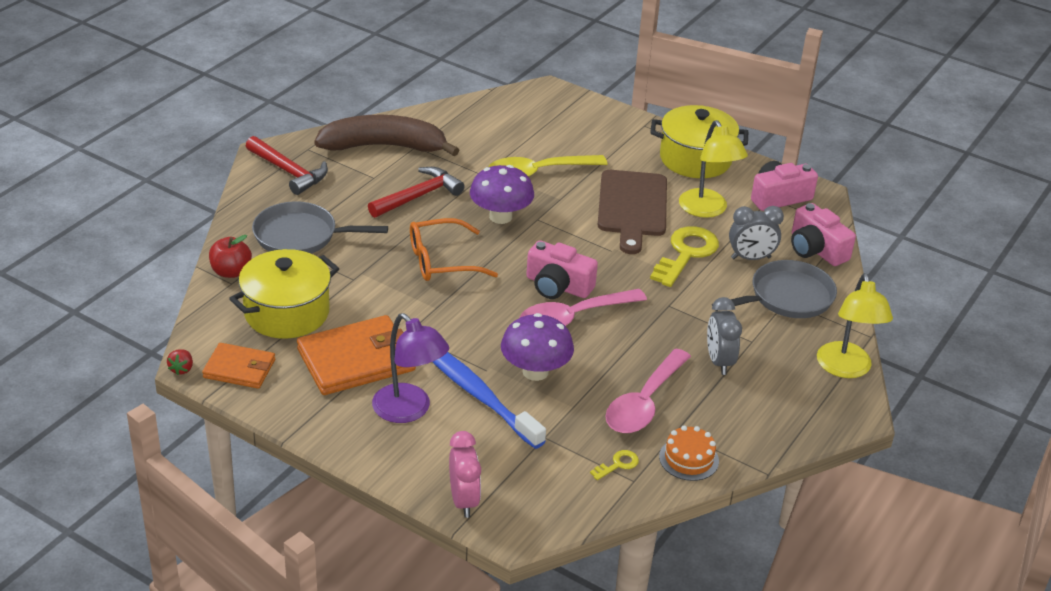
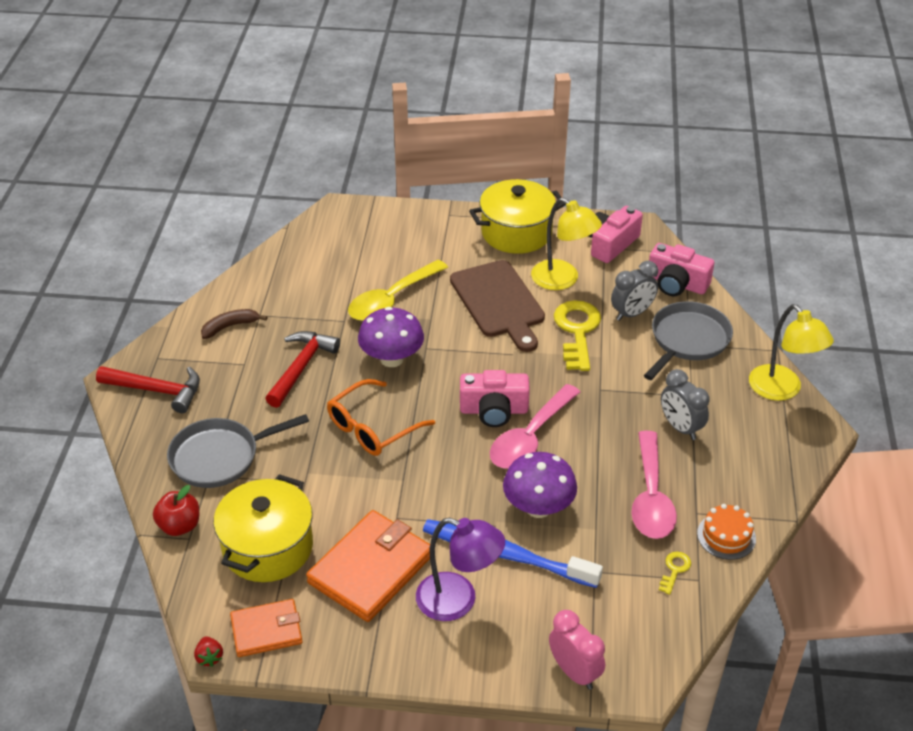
camera: 25 degrees left, 5 degrees up
brown banana [314,115,459,156] -> brown banana [201,309,267,339], size x0.46

